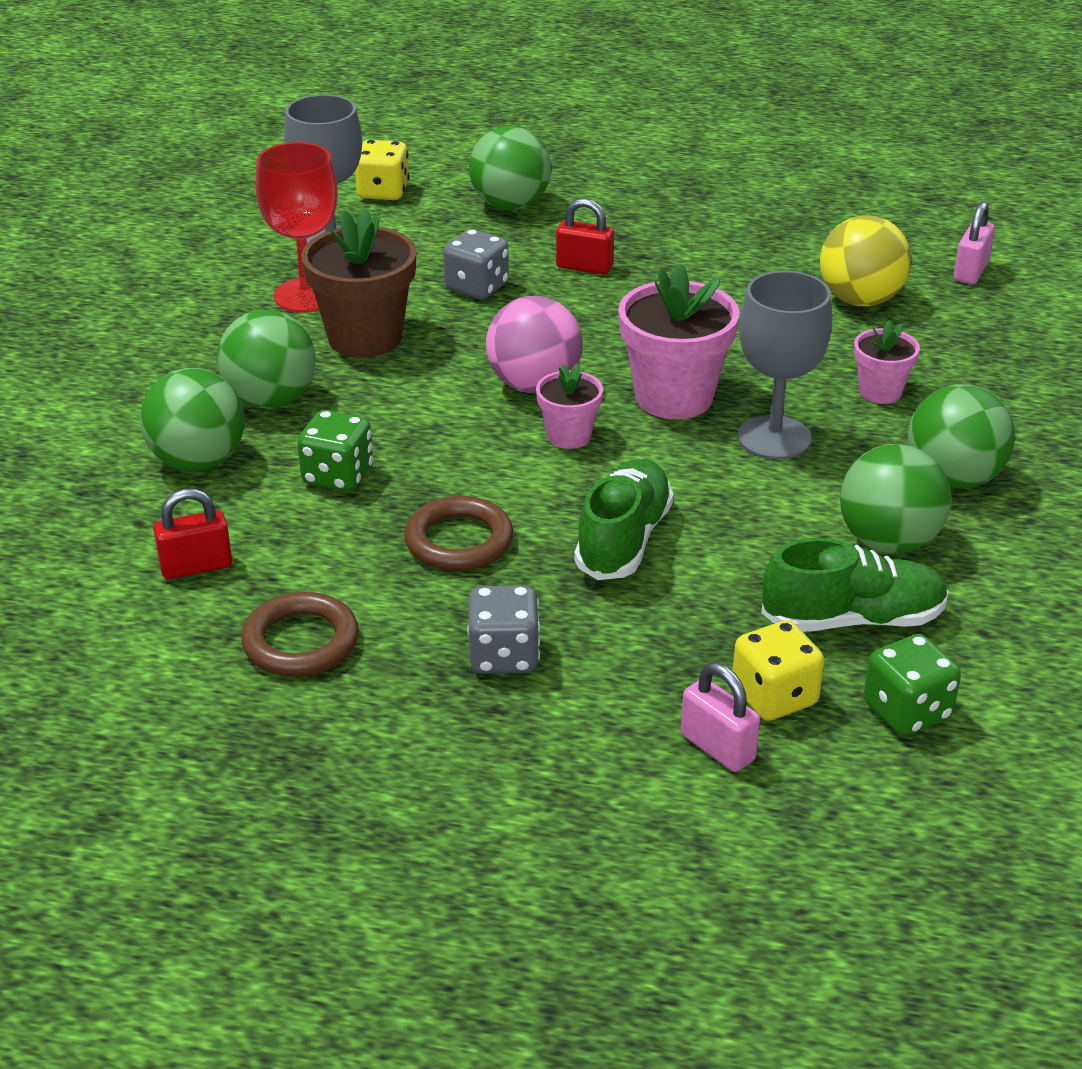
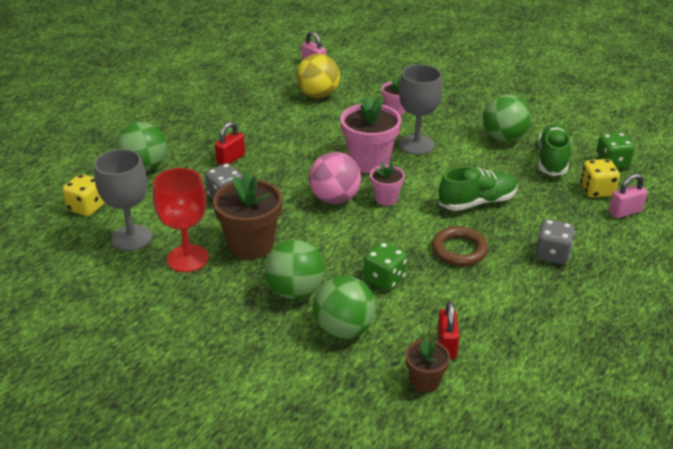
camera: 70 degrees left, 0 degrees up
brown ring [241,592,359,677] -> none
green shoe [574,459,674,580] -> green shoe turned 120 degrees clockwise [439,166,517,211]
green ball [908,384,1015,489] -> none
none -> brown flower pot [405,339,450,393]

